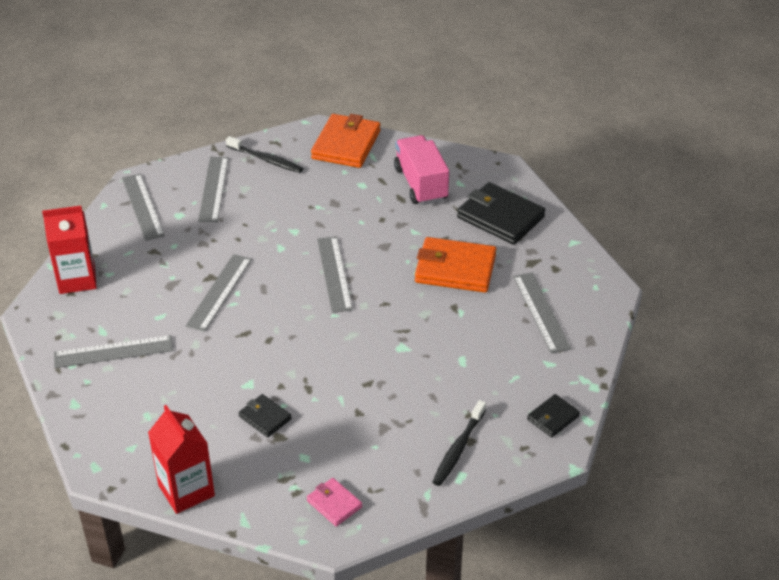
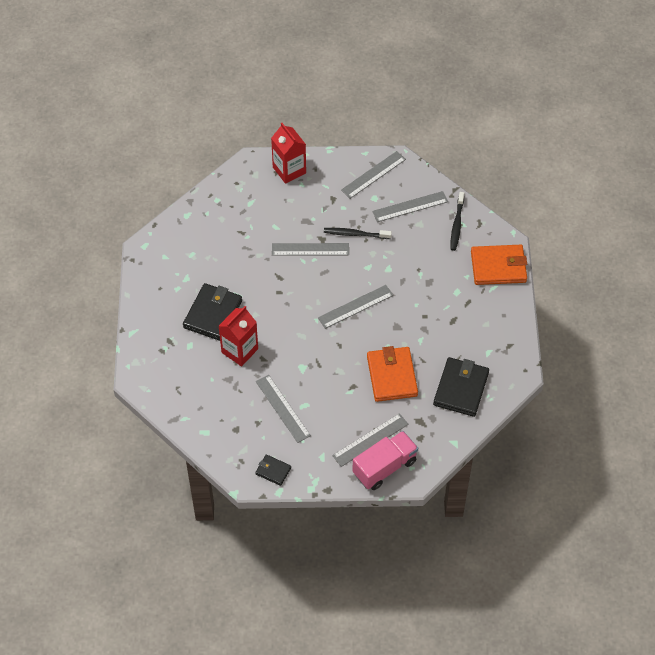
camera: 70 degrees right, 15 degrees up
grey ruler [54,335,173,368] -> grey ruler moved to [256,375,311,443]
red carton [148,405,215,514] -> red carton moved to [219,306,258,366]
black wallet [239,394,292,437] -> black wallet [183,283,242,341], size x1.93
pink wallet [307,478,362,527] -> none
pink truck [394,135,449,205] -> pink truck moved to [352,431,418,490]
black toothbrush [433,400,486,486] -> black toothbrush moved to [324,228,392,239]

